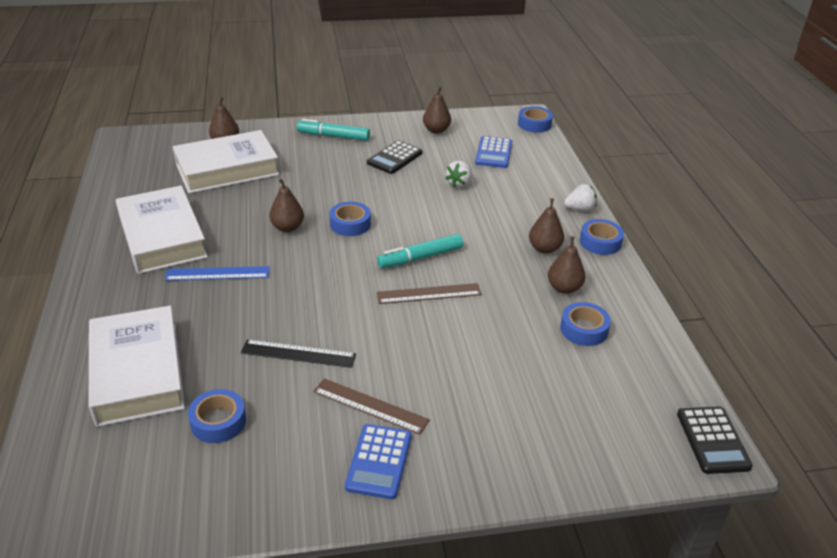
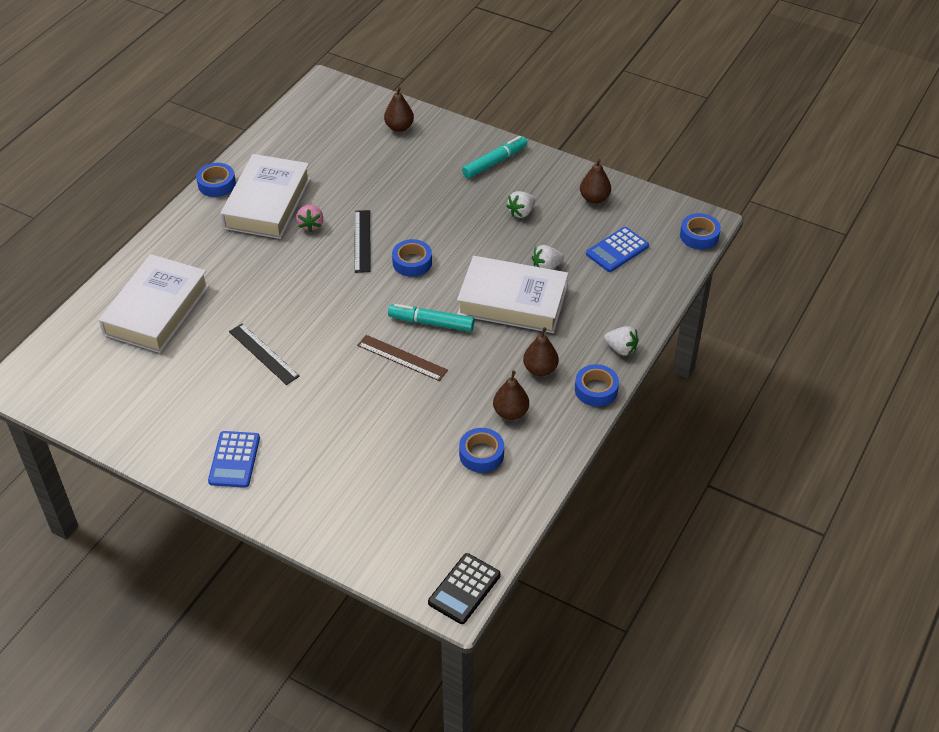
camera: 40 degrees right, 10 degrees up
blue ruler [165,266,270,281] -> none
white book [173,130,280,193] -> white book moved to [457,256,568,333]
blue tape [188,389,246,443] -> blue tape moved to [196,163,236,197]
brown pear [269,179,304,232] -> black ruler [355,210,371,273]
turquoise marker [297,119,370,141] -> turquoise marker turned 90 degrees clockwise [462,136,527,178]
brown ruler [313,378,430,435] -> none
blue calculator [345,424,412,499] -> blue calculator turned 45 degrees counterclockwise [208,431,260,488]
black calculator [367,140,422,174] -> white strawberry [506,191,535,218]
none -> pink strawberry [296,204,323,232]

